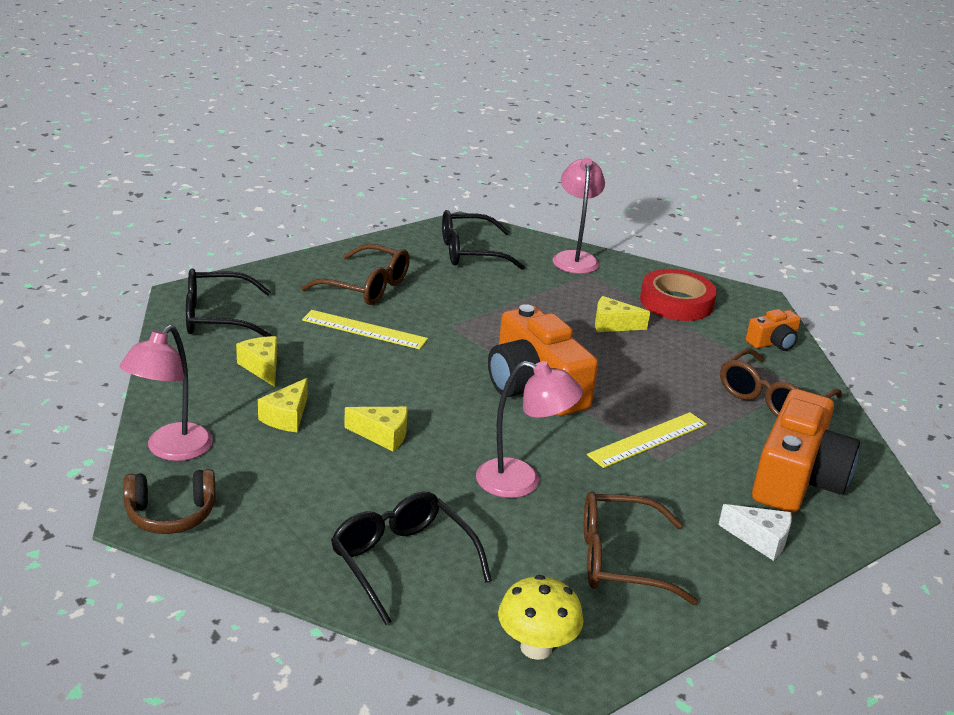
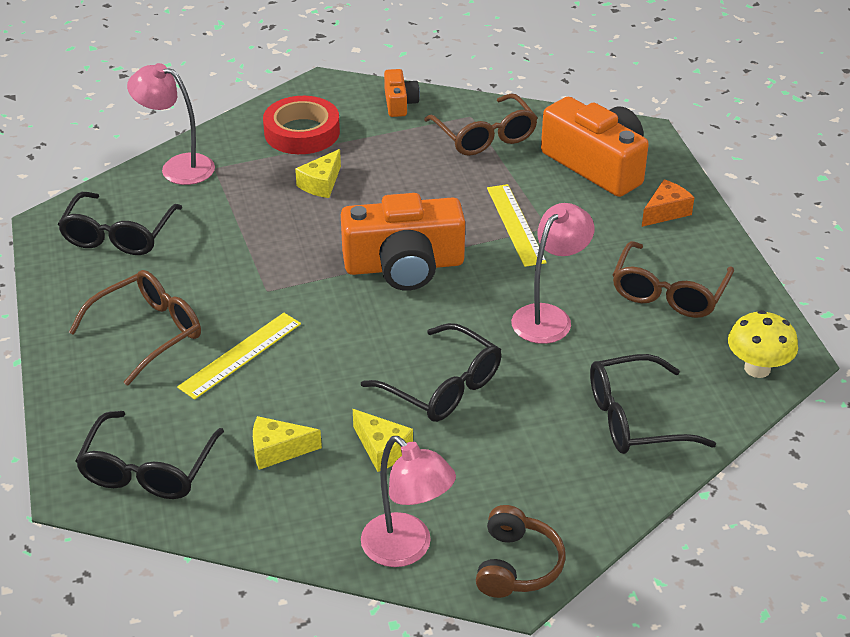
camera: 65 degrees left, 10 degrees up
yellow cheese [344,407,408,452] -> black glasses [361,323,501,422]
white cheese [718,504,792,561] -> orange cheese [642,179,694,227]

